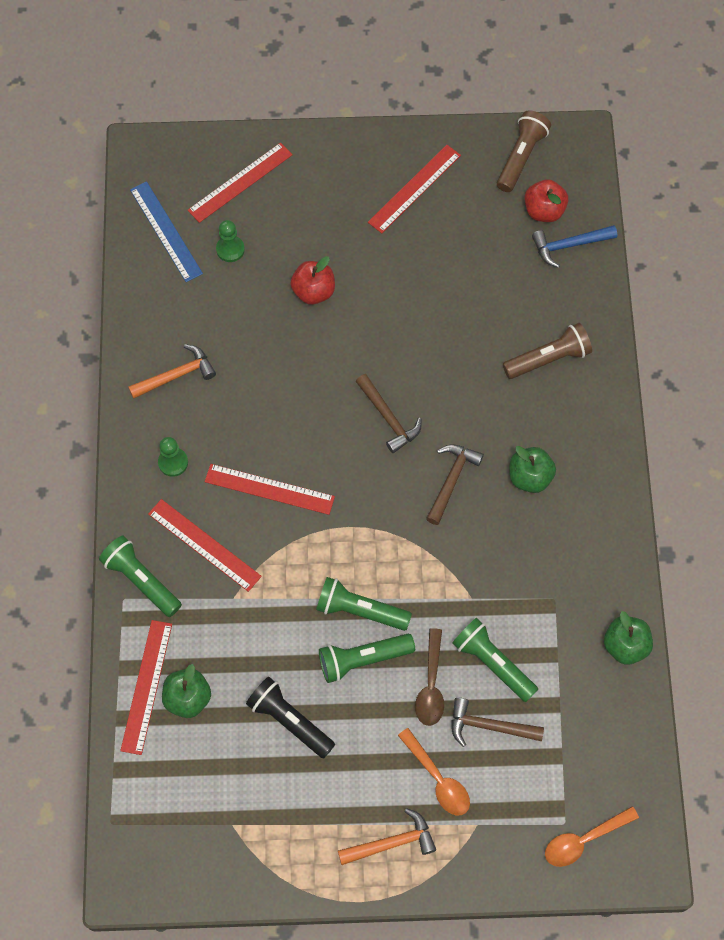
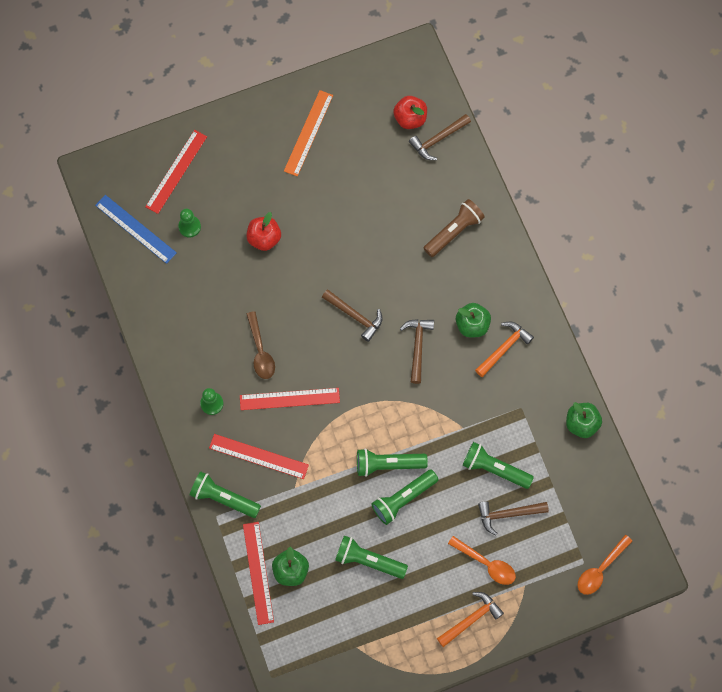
camera: 20 degrees left, 5 degrees up
orange hammer [128,344,216,399] -> orange hammer moved to [475,322,534,377]
black flashlight [246,677,335,758] -> green flashlight [335,535,408,579]
red ruler [368,145,461,233] -> orange ruler [284,90,333,176]
brown spoon [415,628,444,726] -> brown spoon moved to [247,311,275,379]
brown flashlight [497,111,551,192] -> none
blue hammer [532,225,617,268] -> brown hammer [409,114,471,160]

